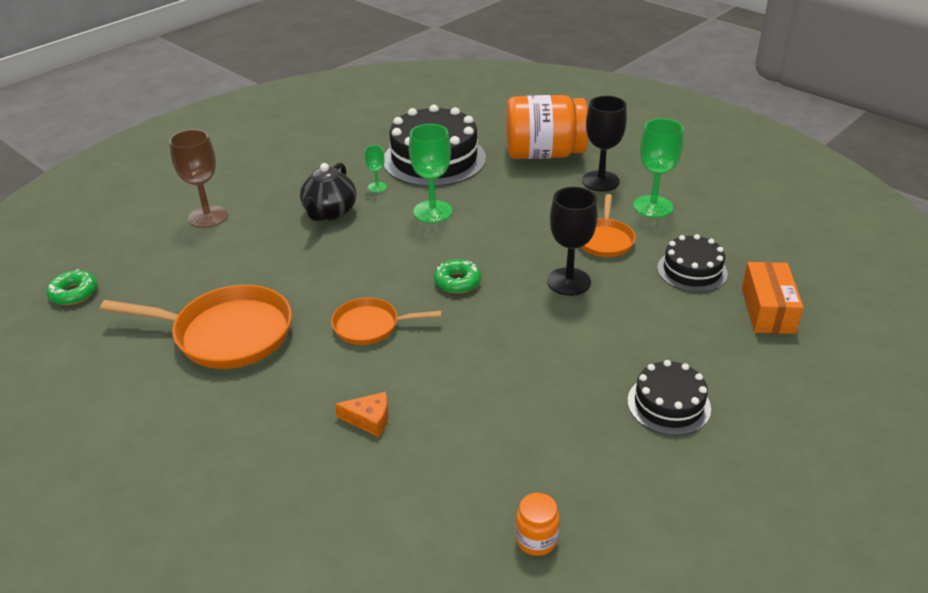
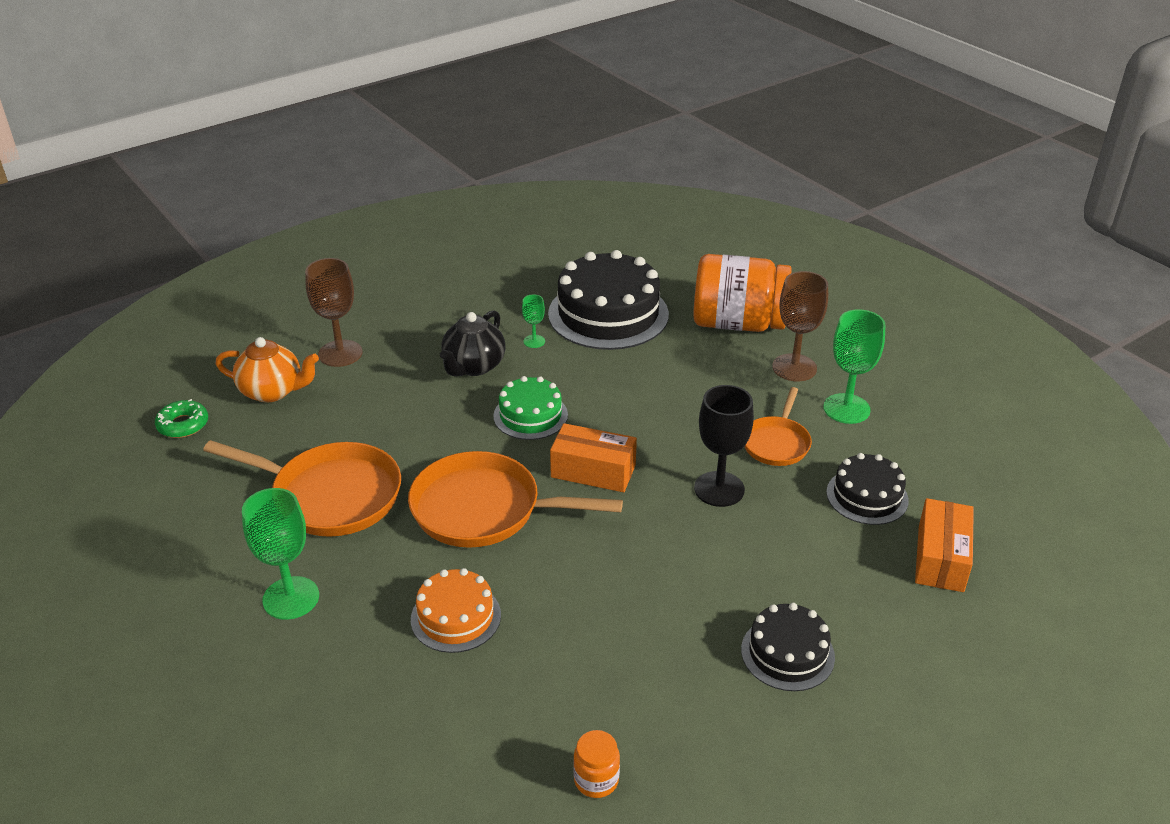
camera: 10 degrees right, 0 degrees up
orange pan [331,297,442,345] -> orange pan [408,451,623,548], size x1.75
orange cheese [335,392,388,437] -> orange cake [411,568,501,653]
green goblet [409,124,452,223] -> green goblet moved to [242,488,319,620]
green donut [434,259,481,294] -> orange box [550,423,637,492]
black goblet [582,96,627,191] -> brown goblet [772,271,828,381]
none -> orange teapot [215,337,319,403]
none -> green cake [493,376,568,440]

